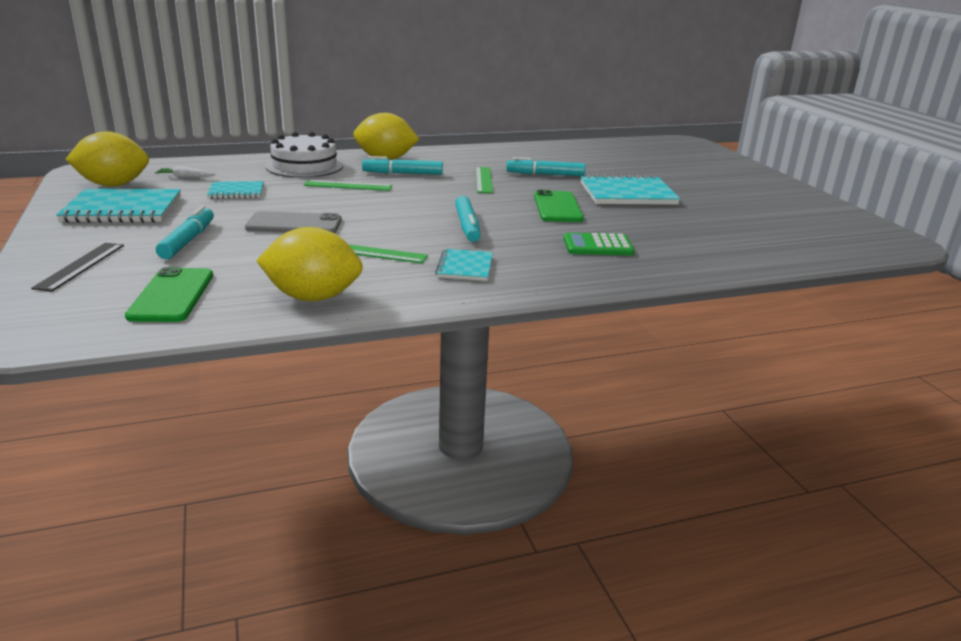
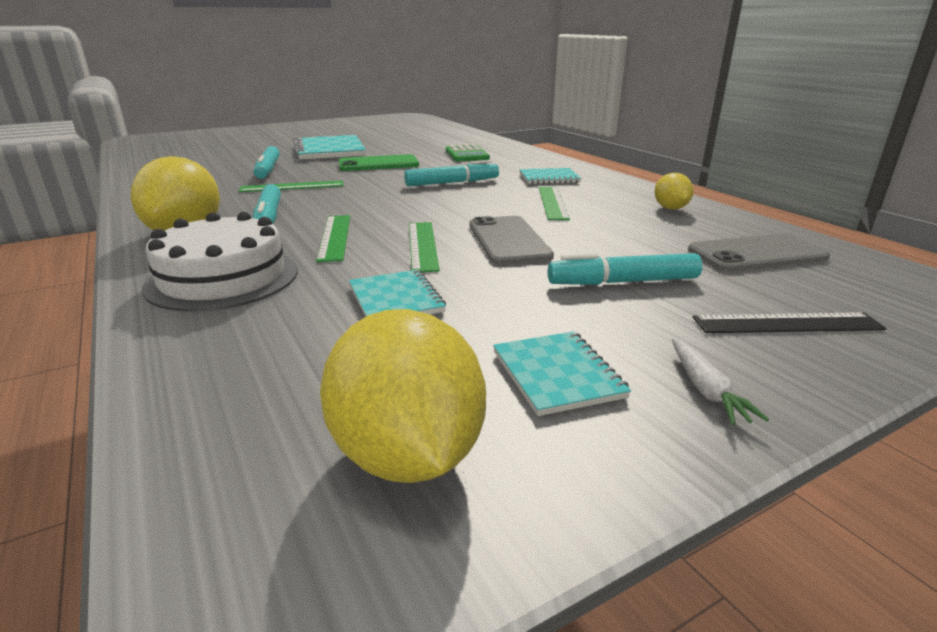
camera: 100 degrees left, 0 degrees up
turquoise notebook [56,189,181,223] -> turquoise notebook [493,331,631,416], size x0.57
green phone [125,267,213,322] -> grey phone [688,233,830,272]
white carrot [155,166,216,178] -> white carrot moved to [672,338,769,425]
yellow lemon [256,227,363,301] -> yellow lemon [654,173,694,210], size x0.53
none -> green ruler [409,222,440,272]

